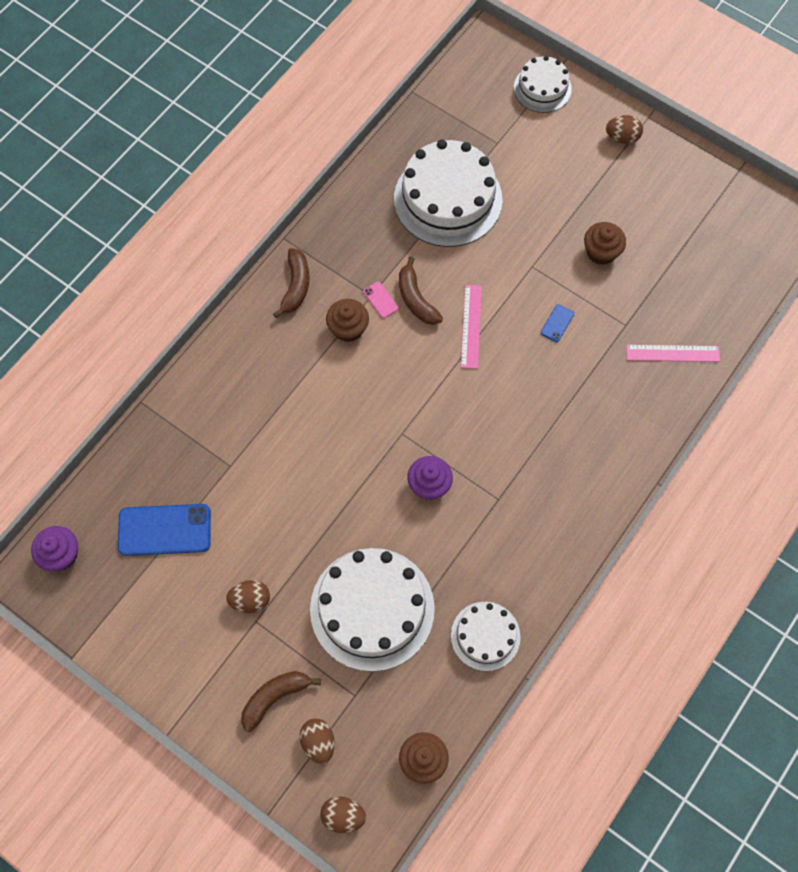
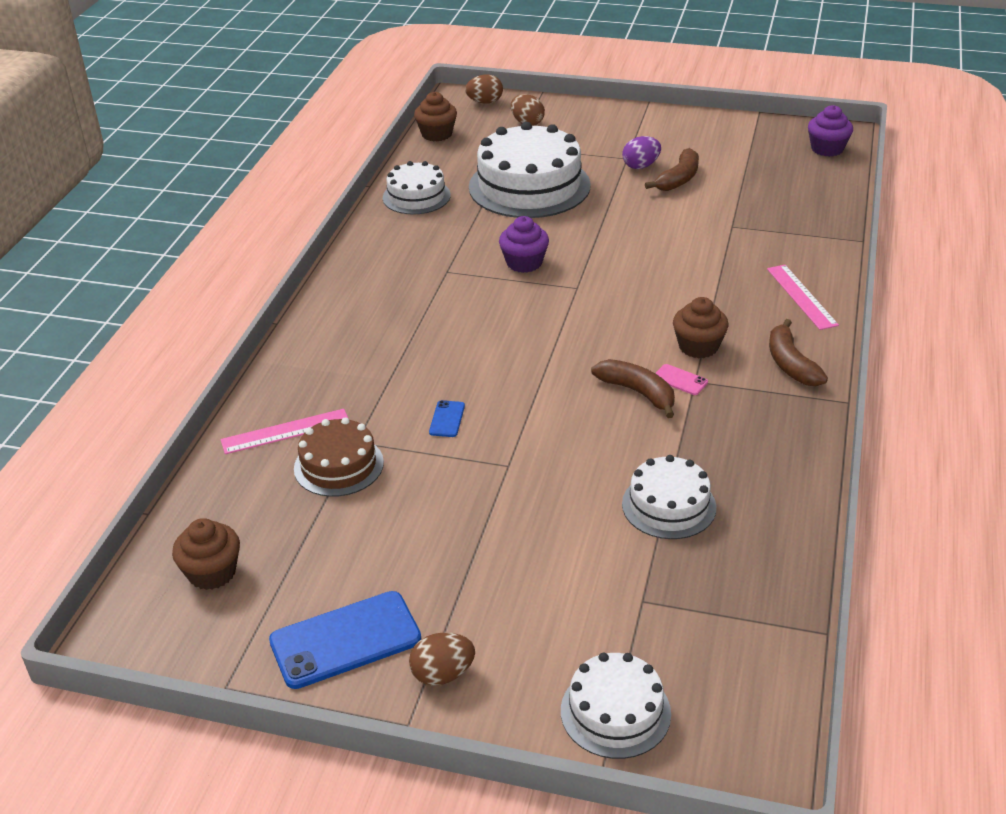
camera: 160 degrees right, 30 degrees down
blue phone [118,504,211,556] -> blue phone moved to [269,591,421,689]
brown egg [226,580,270,613] -> purple egg [622,136,661,169]
brown banana [241,671,321,732] -> brown banana moved to [645,148,699,191]
white cake [394,139,503,247] -> white cake [622,455,716,539], size x0.55
pink ruler [461,285,482,369] -> pink ruler moved to [767,265,839,330]
brown cupcake [584,222,626,265] -> brown cupcake moved to [172,518,240,590]
none -> brown cake [294,417,384,497]

